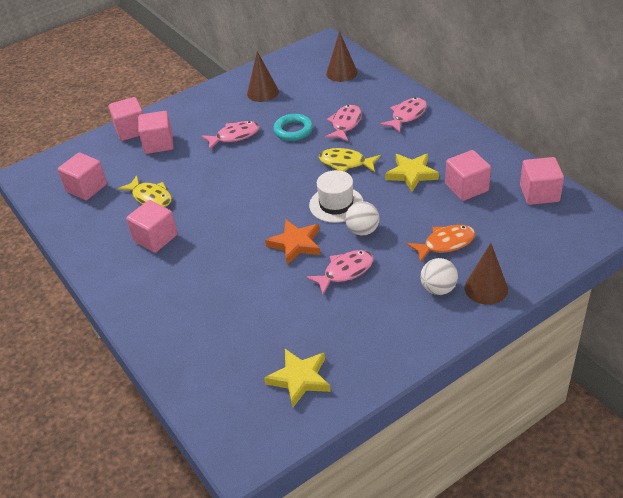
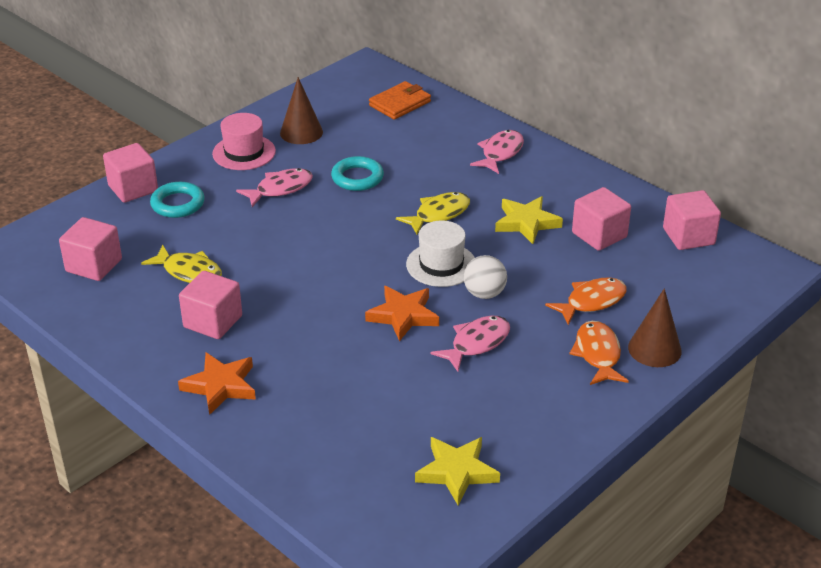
camera: 15 degrees left, 5 degrees down
pink cube [138,111,173,154] -> turquoise ring [150,182,205,218]
yellow fish [319,148,381,172] -> yellow fish turned 135 degrees clockwise [396,192,470,234]
pink fish [325,104,362,141] -> none
brown cone [326,31,358,82] -> orange wallet [369,81,431,120]
white ball [421,258,458,295] -> orange fish [569,321,629,385]
none -> orange star [178,352,256,415]
none -> pink hat [212,113,276,170]

